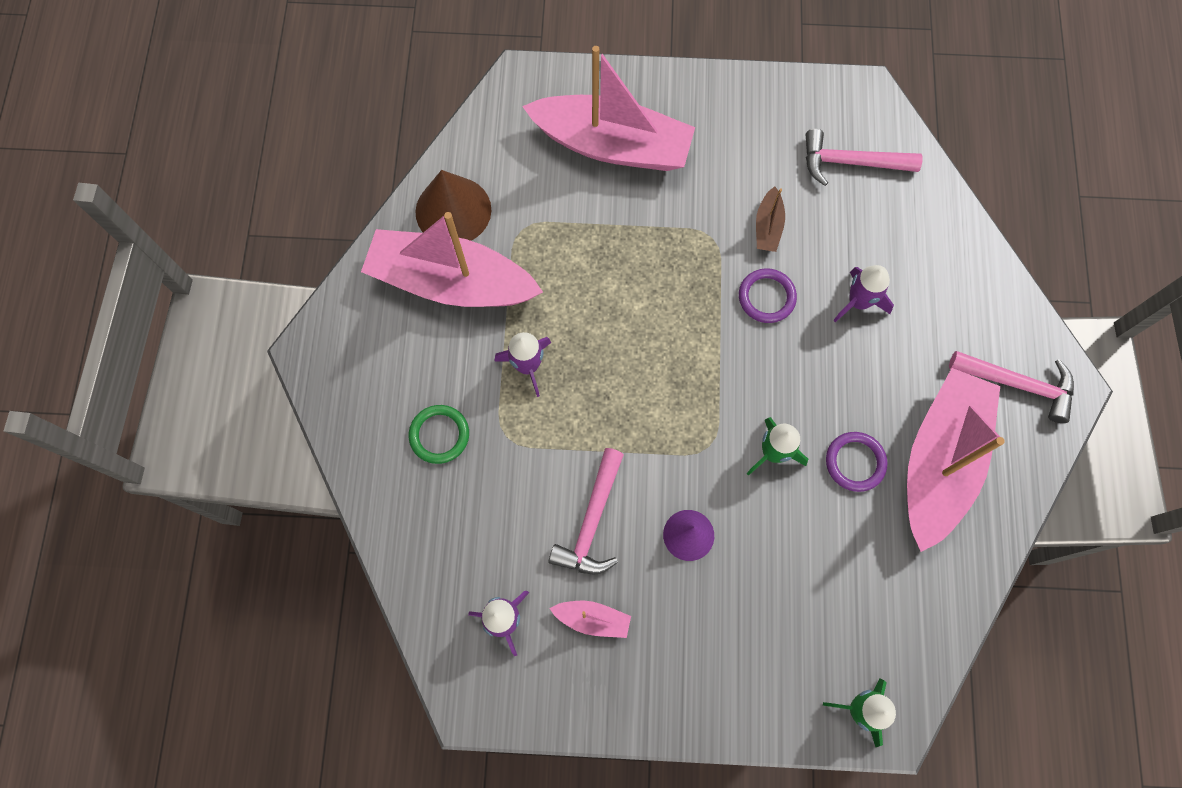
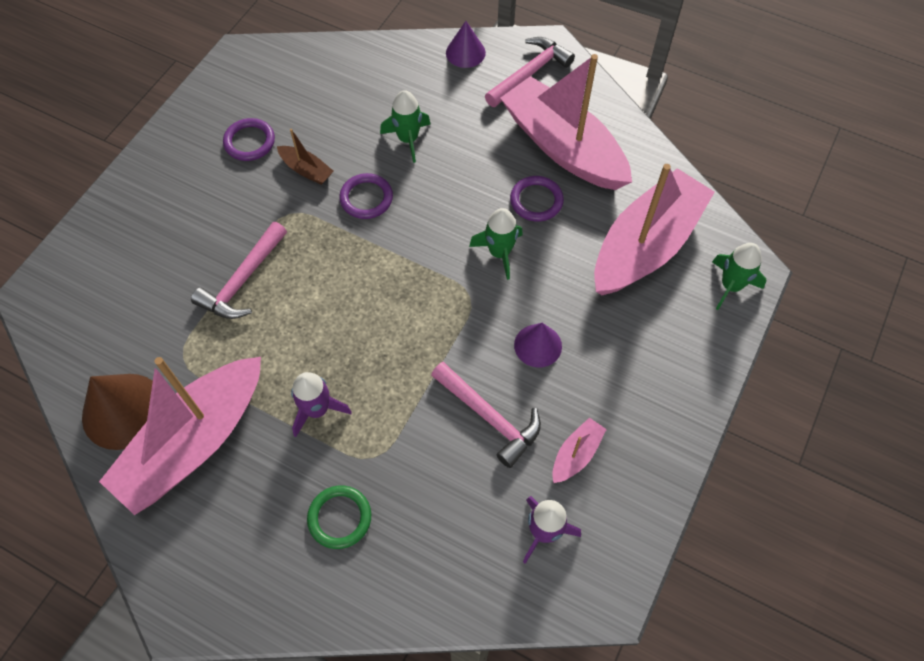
camera: 65 degrees left, 10 degrees down
pink boat [522,46,695,171] -> pink boat moved to [594,164,715,295]
pink hammer [806,129,922,186] -> pink hammer moved to [191,222,287,319]
purple rocket [833,265,894,322] -> green rocket [380,90,430,163]
none -> purple ring [223,118,275,161]
none -> purple cone [446,21,486,68]

